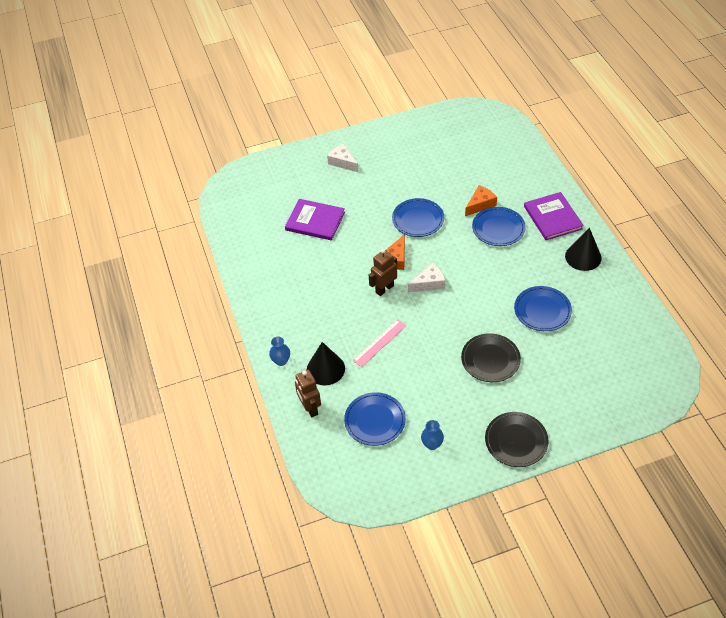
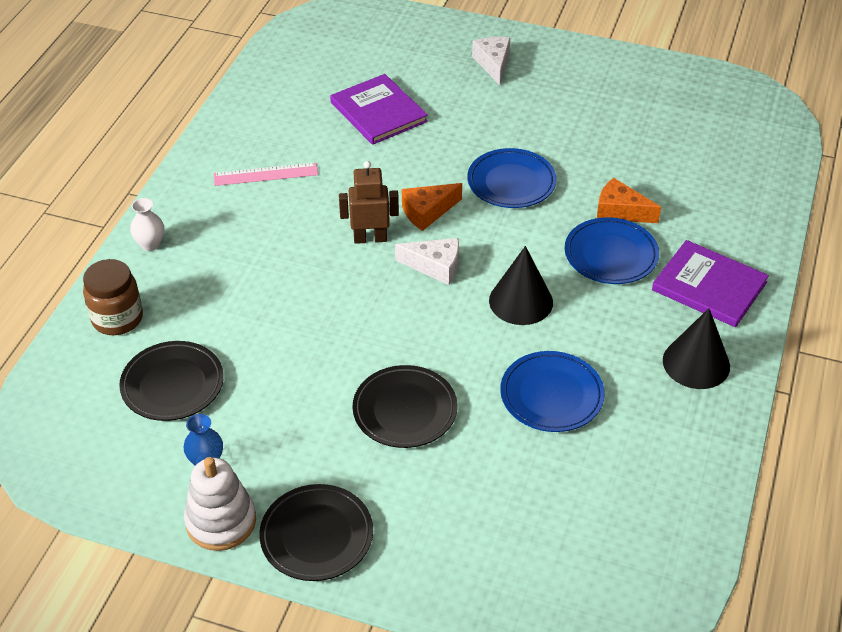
camera: 35 degrees right, 5 degrees down
blue vase [269,337,290,366] -> white vase [130,198,164,251]
brown robot [295,370,321,418] -> brown jar [83,259,143,335]
black cone [307,342,345,385] -> black cone moved to [489,246,553,325]
blue plate [344,392,406,446] -> black plate [119,341,224,421]
pink ruler [353,319,407,367] -> pink ruler moved to [214,162,318,186]
orange cheese [465,185,497,216] -> orange cheese turned 150 degrees counterclockwise [597,178,661,223]
purple book [524,192,584,240] -> purple book turned 75 degrees counterclockwise [652,240,769,327]
none -> white stacking toy [184,457,256,551]

